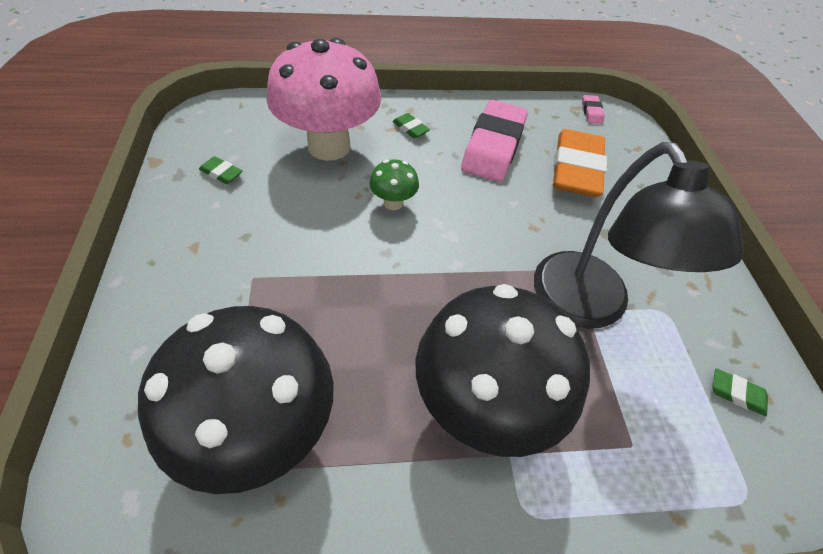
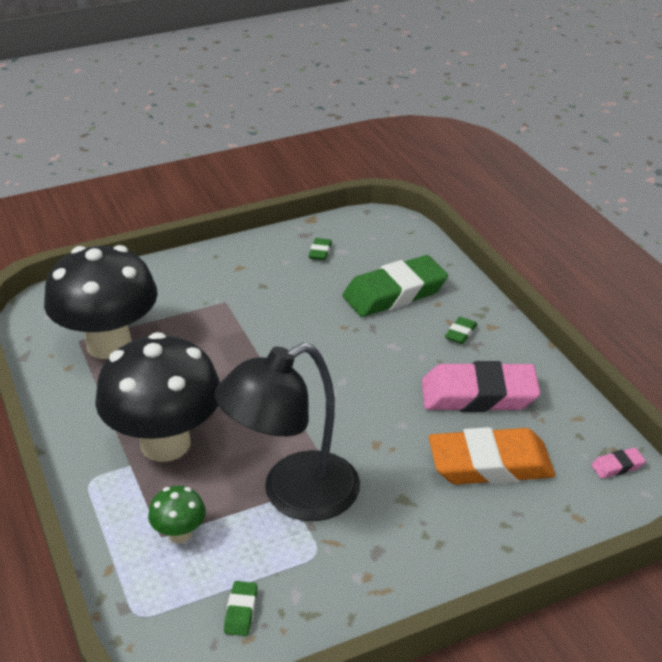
camera: 75 degrees right, 15 degrees down
pink mushroom [267,38,381,161] -> green eraser [342,255,448,317]
green mushroom [369,159,419,210] -> green mushroom moved to [148,486,206,543]

